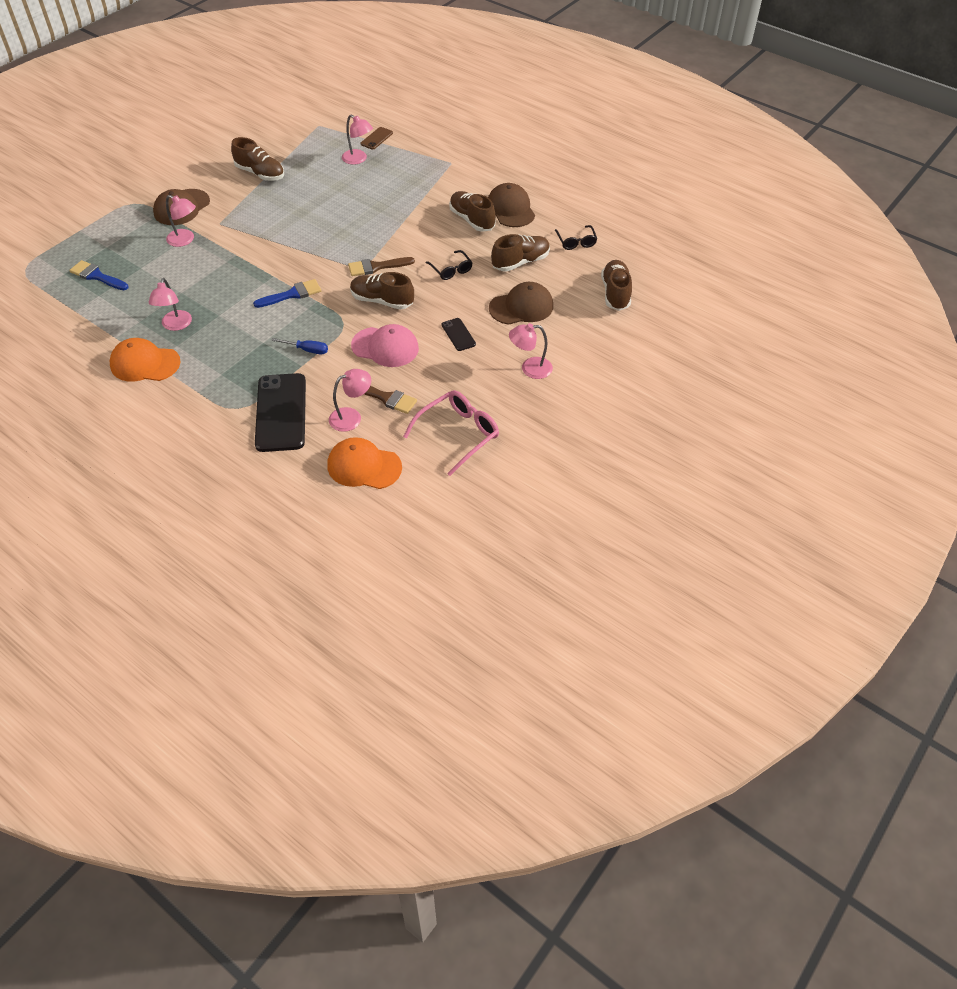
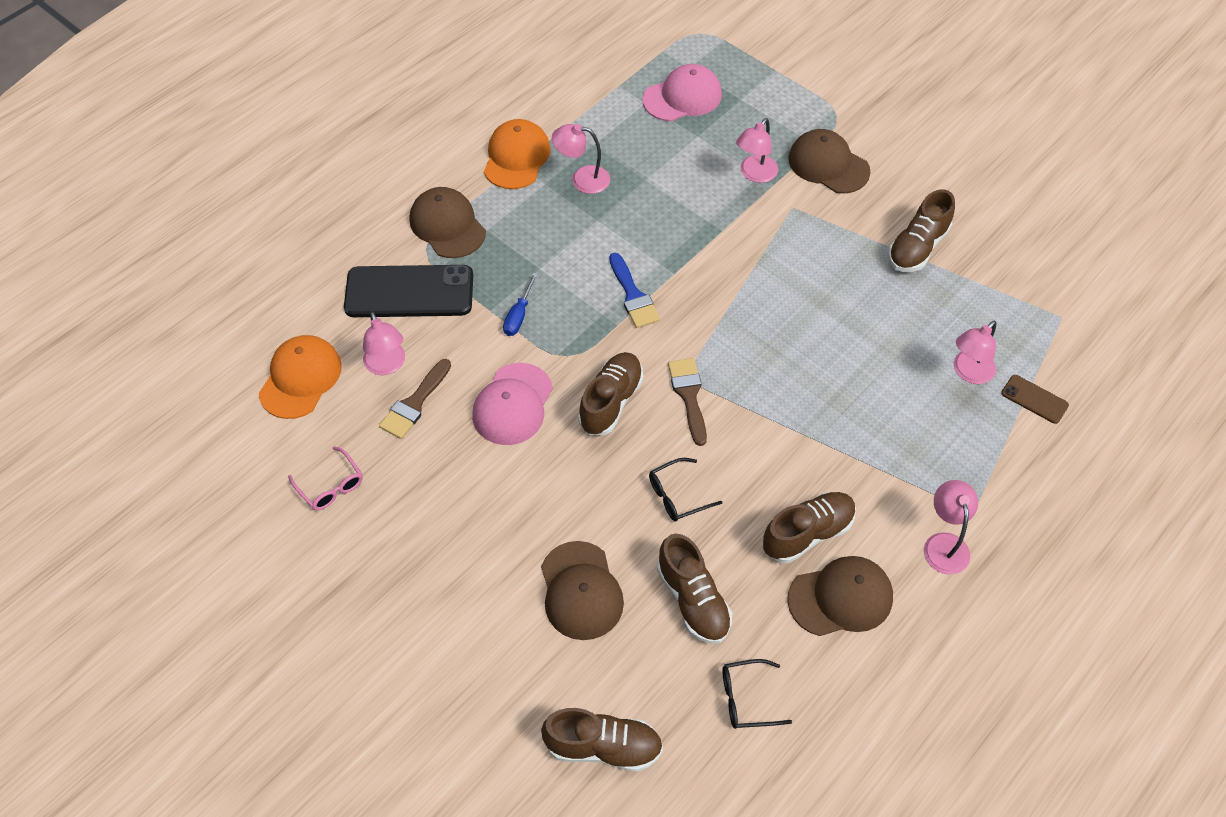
camera: 95 degrees right, 5 degrees up
blue brush [69,260,128,290] -> pink cap [642,64,722,122]
pink glasses [403,390,499,476] -> pink glasses [288,446,363,511], size x0.59
black phone [442,318,476,351] -> none
pink lamp [509,323,553,379] -> pink lamp moved to [924,480,978,575]
none -> brown cap [410,187,486,258]

